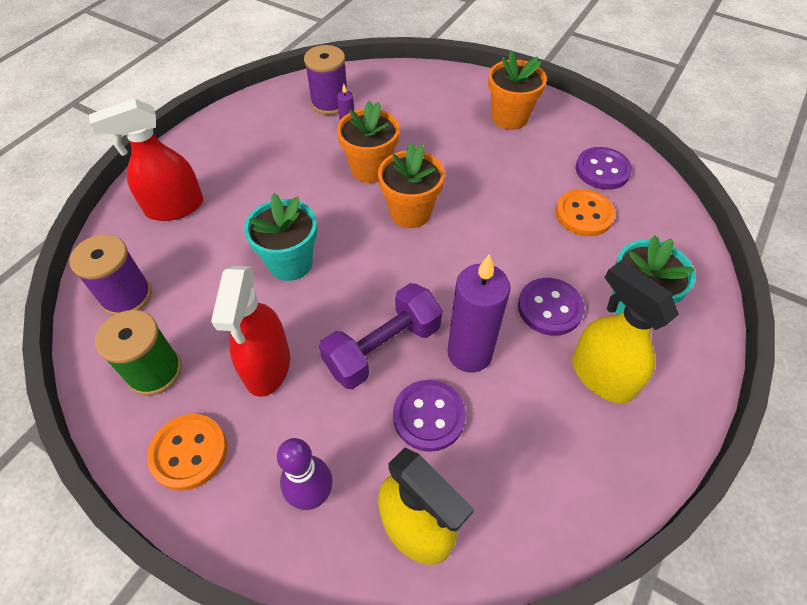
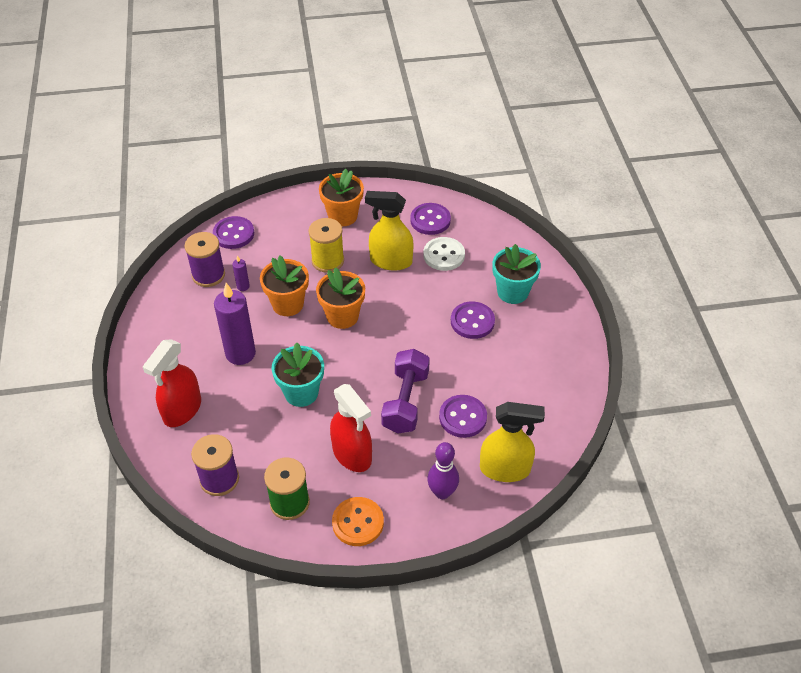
camera: 40 degrees left, 5 degrees down
purple candle [447,254,510,373] -> purple candle moved to [214,283,256,365]
orange button [556,189,616,236] -> white button [423,237,465,271]
yellow spray bottle [572,261,679,404] -> yellow spray bottle moved to [365,191,414,271]
none -> purple button [213,216,254,249]
none -> yellow spool [309,218,344,273]

